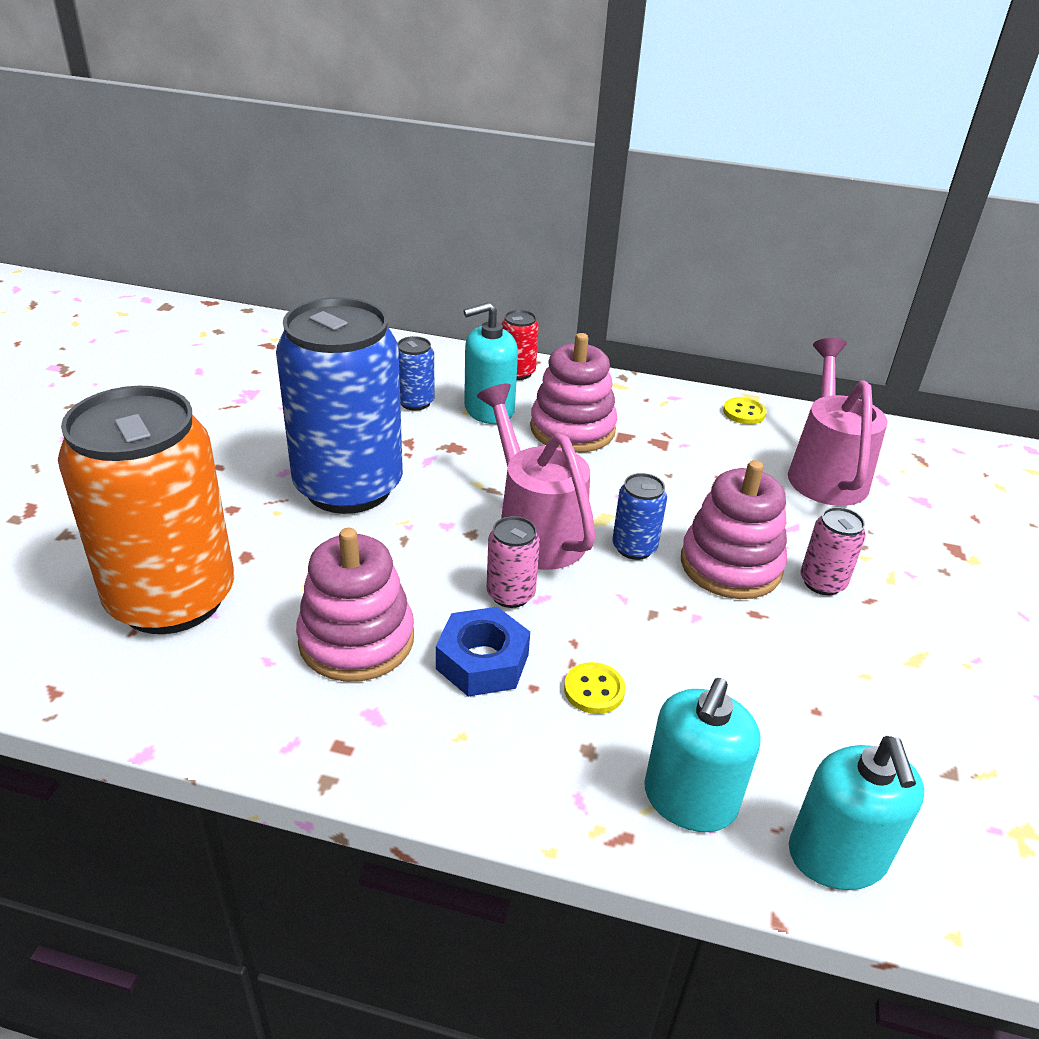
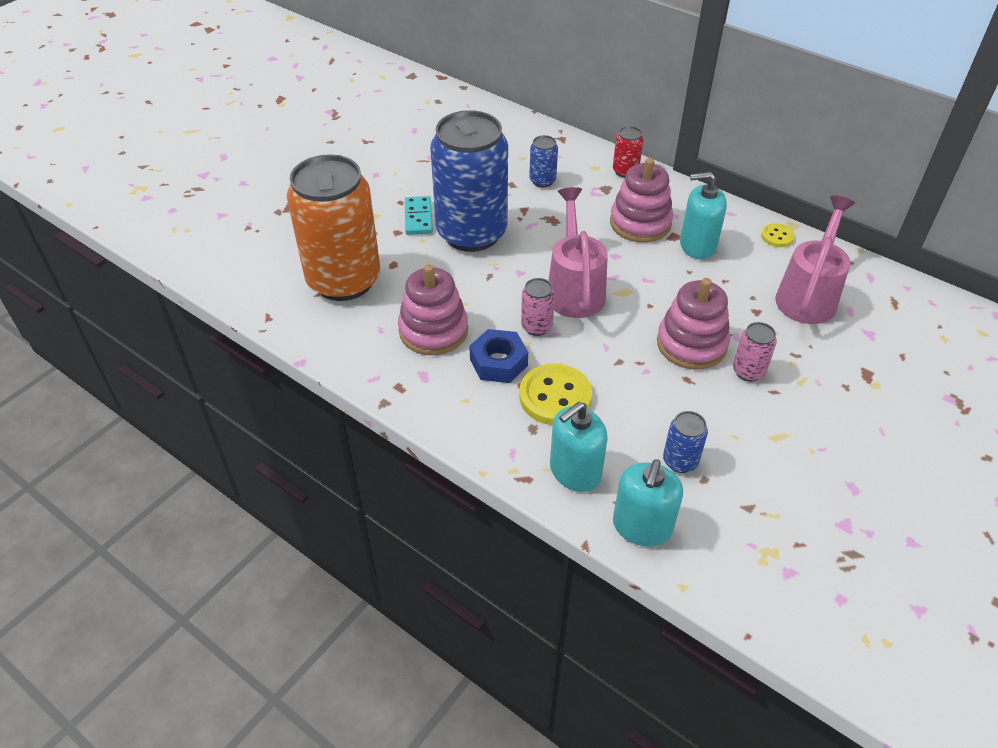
camera: 25 degrees right, 10 degrees up
turquoise soap dispenser [463,302,518,424] -> turquoise soap dispenser moved to [680,172,727,259]
yellow button [564,662,625,714] -> yellow button [519,364,592,425], size x1.91
blue can [612,473,667,560] -> blue can moved to [663,411,708,473]
none -> turquoise domino [405,196,433,235]

